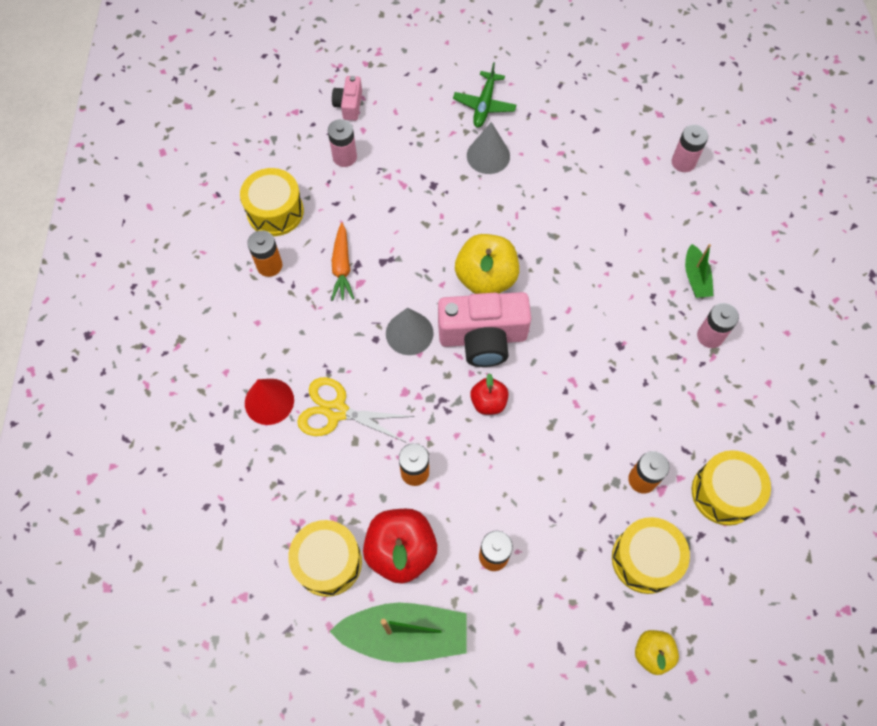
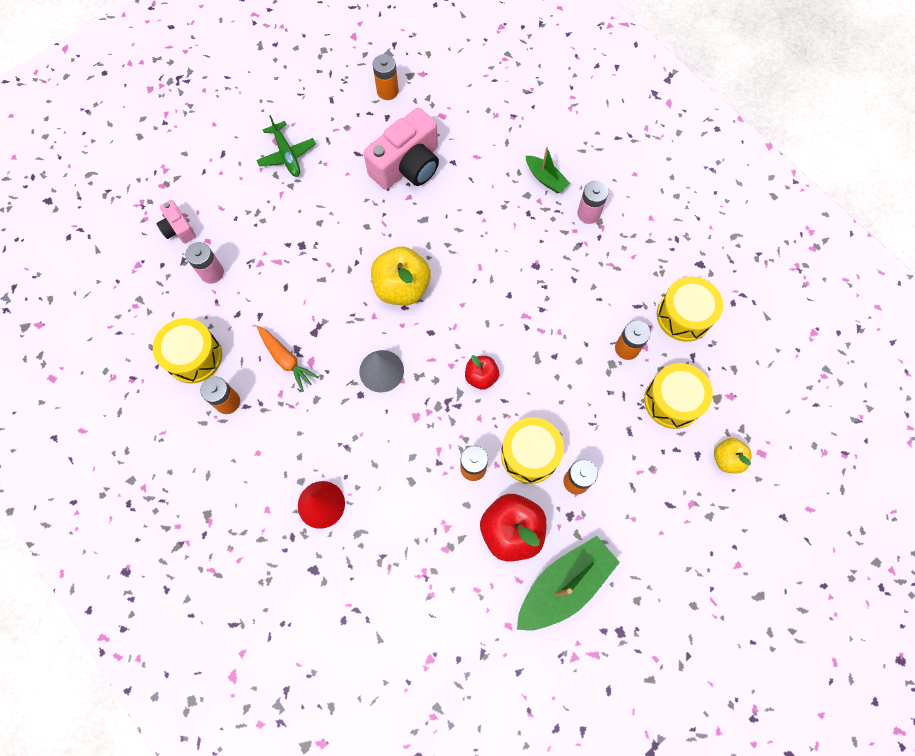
camera: 40 degrees left, 5 degrees up
yellow drum [288,520,362,597] -> yellow drum moved to [501,417,564,484]
yellow scissors [297,377,415,443] -> none
pink camera [438,292,531,367] -> pink camera moved to [364,108,439,190]
grey cone [467,122,510,174] -> none
pink battery [672,125,708,172] -> none
none -> orange battery [373,54,399,100]

